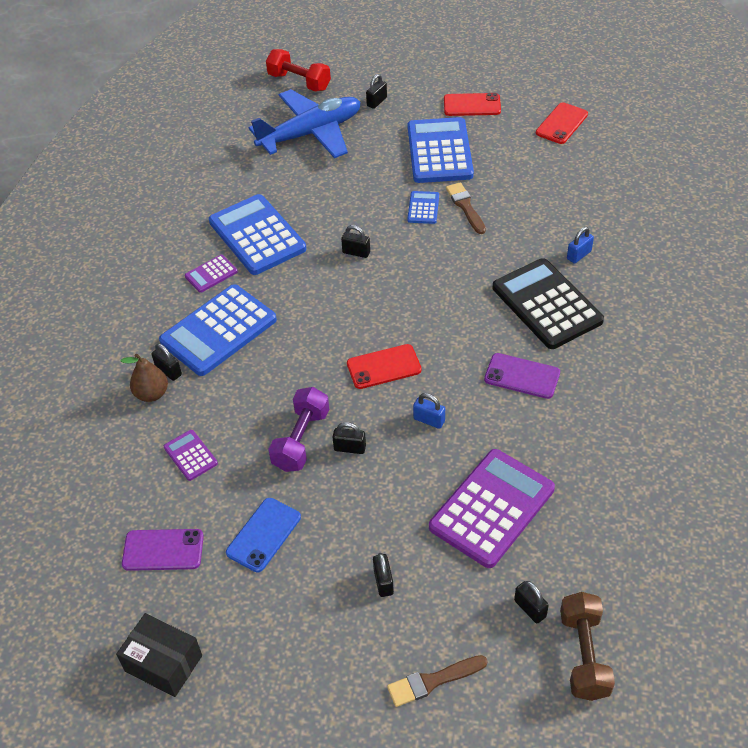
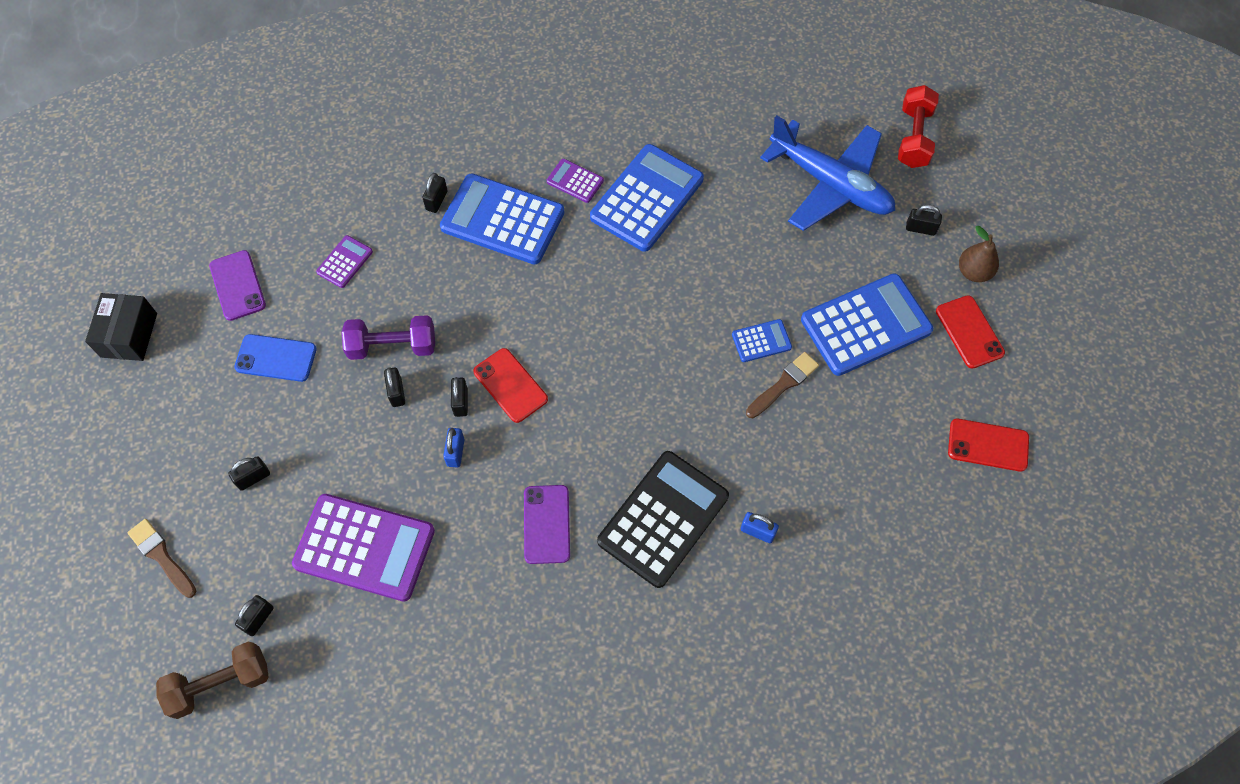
camera: 65 degrees right, 15 degrees up
brown pear [121,354,168,402] -> brown pear moved to [959,226,999,282]
black padlock [341,225,370,258] -> black padlock moved to [451,377,468,417]

